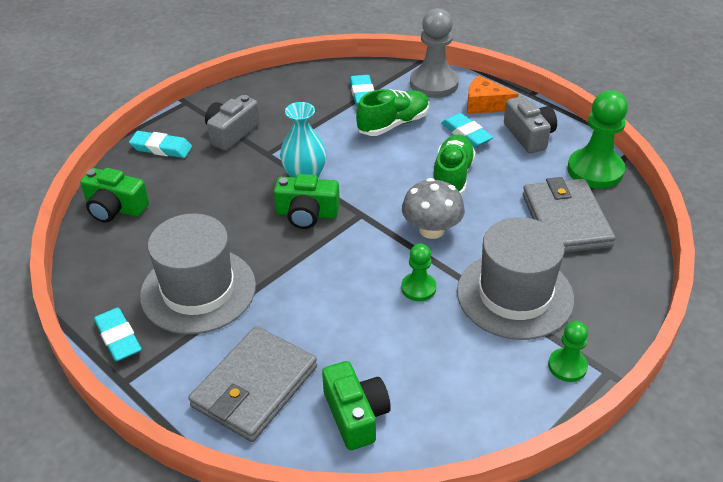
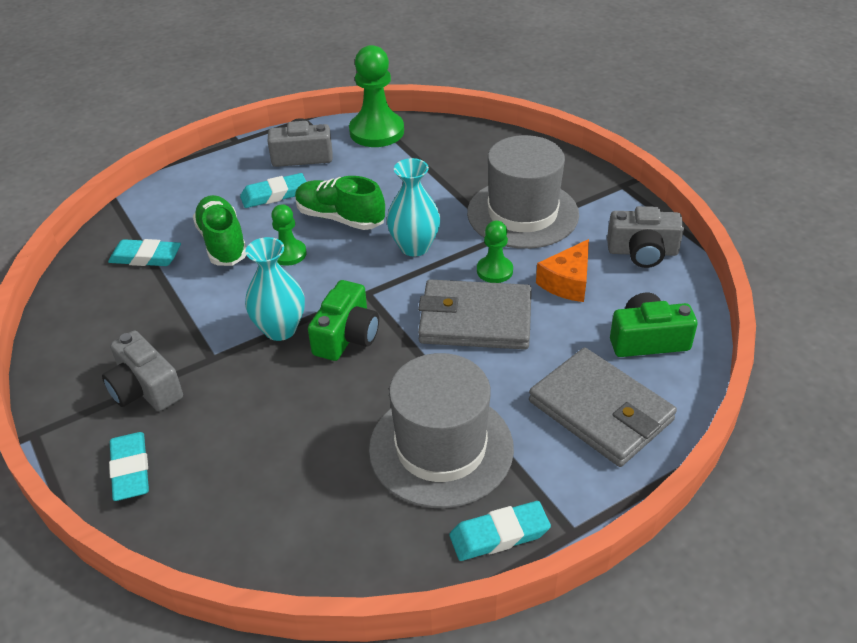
camera: 75 degrees left, 0 degrees up
green camera [80,168,149,223] -> none
turquoise eraser [129,131,192,158] -> turquoise eraser turned 45 degrees counterclockwise [109,432,149,501]
grey mushroom [402,178,465,239] -> turquoise vase [387,158,440,256]
grey pawn [410,8,459,98] -> none
orange cheese [467,75,519,114] -> orange cheese moved to [536,239,589,302]
grey wallet [523,177,615,253] -> grey wallet moved to [418,279,532,350]
green pawn [548,321,588,382] -> green pawn moved to [271,204,307,266]
none -> grey camera [607,206,684,268]

